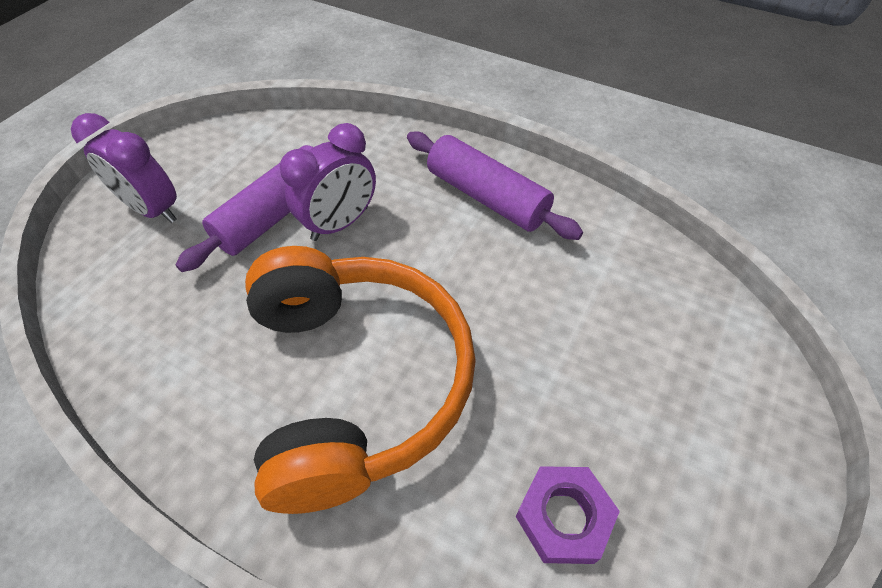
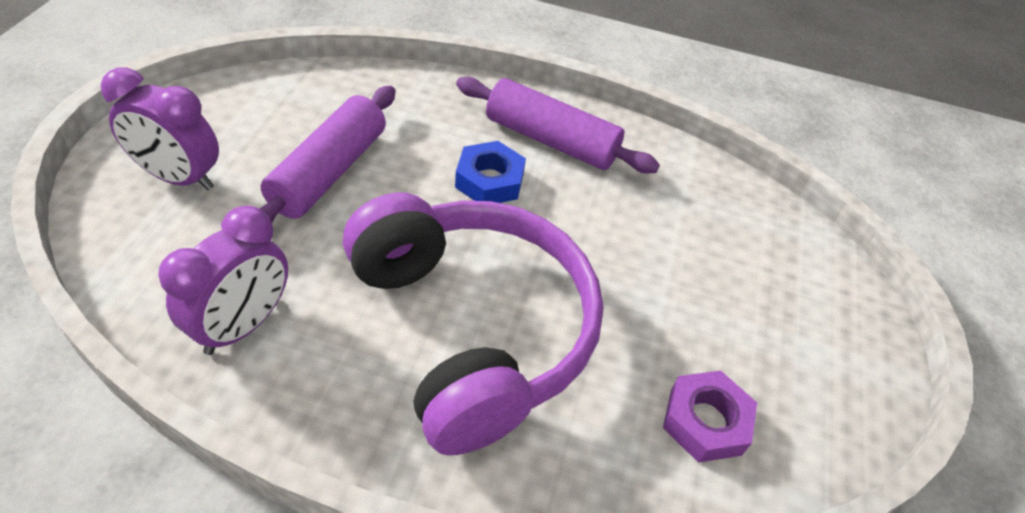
camera: 20 degrees left, 5 degrees down
orange headphones [245,246,476,514] -> purple headphones [343,192,604,455]
purple clock [280,123,376,241] -> purple clock moved to [158,206,288,355]
none -> blue nut [455,141,526,203]

